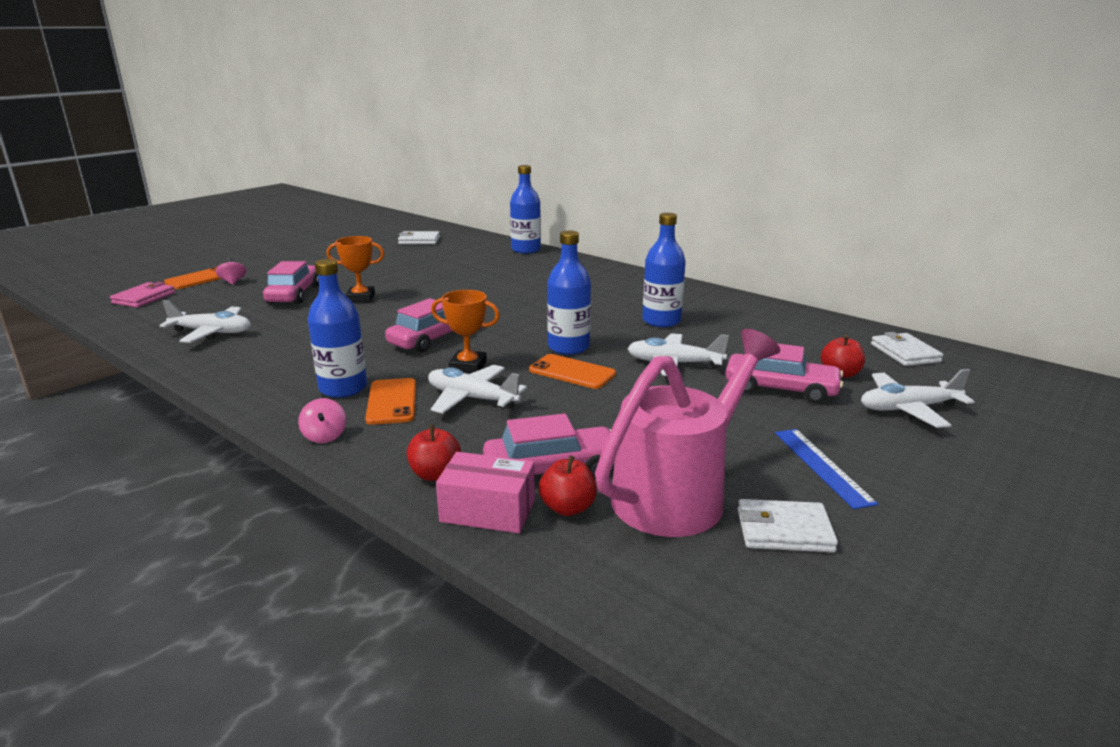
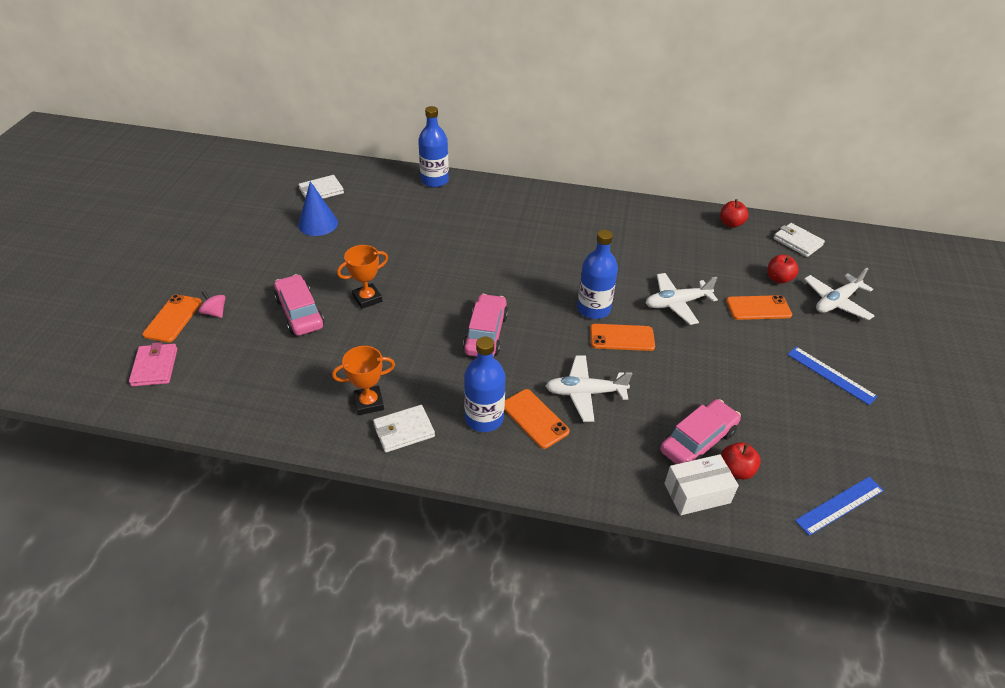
camera: 30 degrees left, 20 degrees up
white plane [159,300,251,343] -> none
pink spinning top [298,398,346,443] -> none
red apple [407,424,461,481] -> red apple moved to [720,199,749,228]
orange trophy [431,290,500,373] -> orange trophy moved to [332,346,395,415]
pink box [436,452,535,533] -> white box [664,454,739,515]
pink watering can [595,329,780,537] -> none
blue bottle [642,213,686,327] -> none
pink car [726,343,843,403] -> orange phone [726,295,792,320]
white wallet [738,499,838,553] -> white wallet moved to [373,405,435,452]
none -> blue cone [298,181,338,236]
none -> blue ruler [795,477,884,536]

